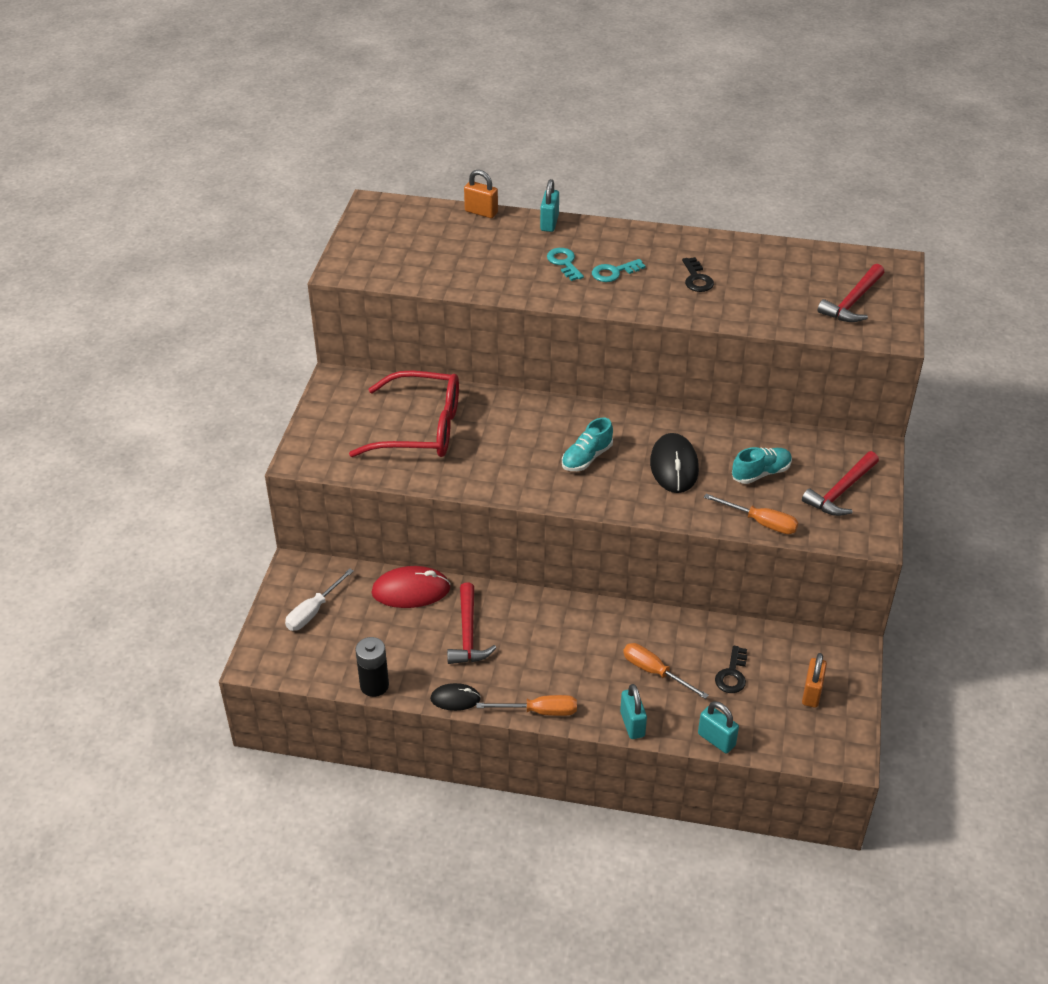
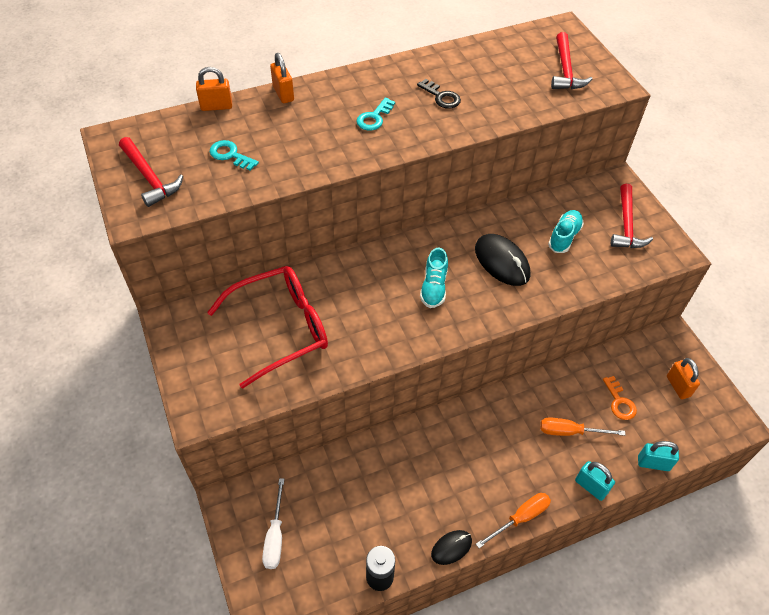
camera: 35 degrees left, 10 degrees up
red mouse [371,566,451,608] -> none
red hammer [447,583,496,664] -> red hammer moved to [119,137,183,207]
turquoise padlock [540,179,559,232] -> orange padlock [270,53,294,103]
turquoise key [547,248,584,281] -> turquoise key moved to [210,140,259,171]
orange screwdriver [704,494,799,534] -> none
black key [715,646,747,693] -> orange key [603,376,637,420]

